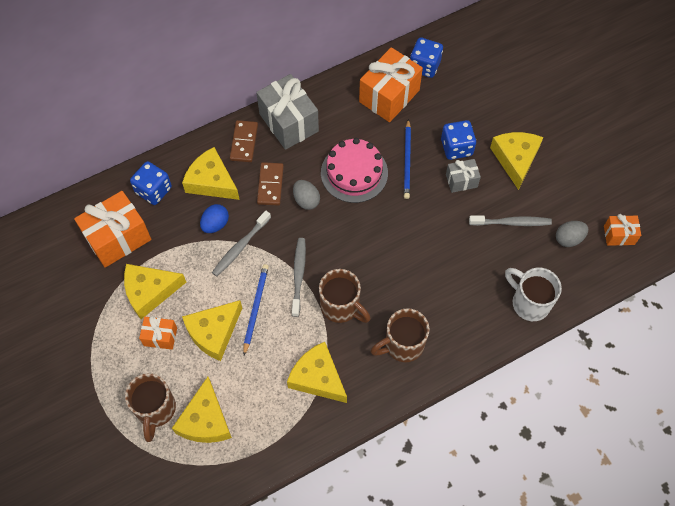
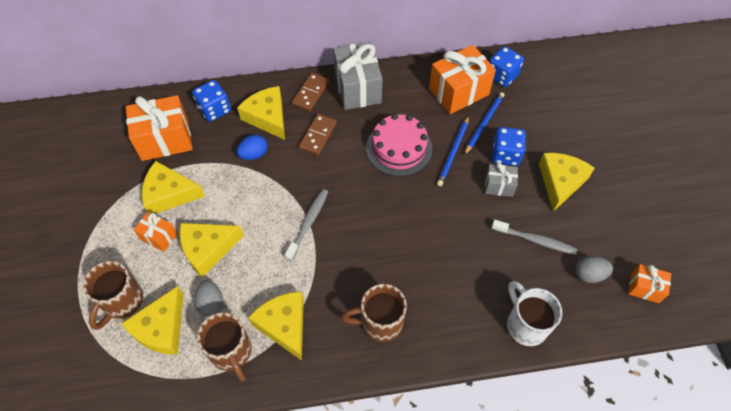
camera: 20 degrees right, 5 degrees down
grey toothbrush [212,211,271,276] -> none
blue pencil [243,264,269,355] -> blue pencil moved to [464,92,505,155]
grey egg [293,180,320,210] -> grey egg moved to [194,280,223,317]
brown mug [319,269,371,323] -> brown mug moved to [197,312,251,381]

